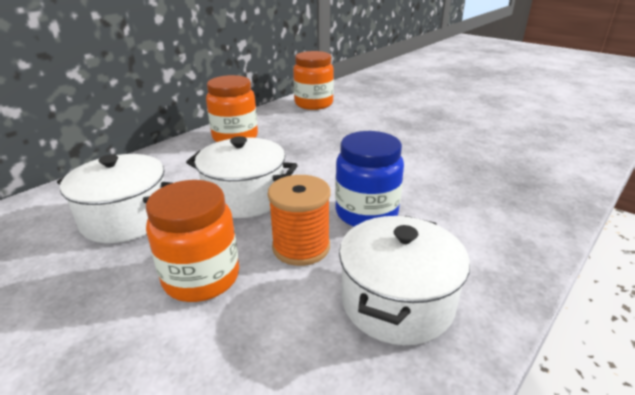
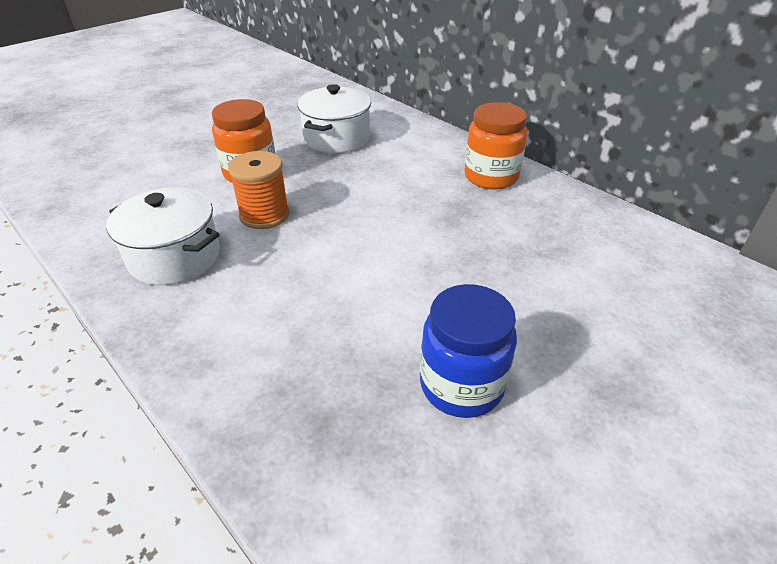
camera: 95 degrees right, 10 degrees up
white pot [186,136,298,218] -> none
orange jar [293,51,334,110] -> none
blue jar [335,131,404,227] -> blue jar moved to [420,284,517,418]

